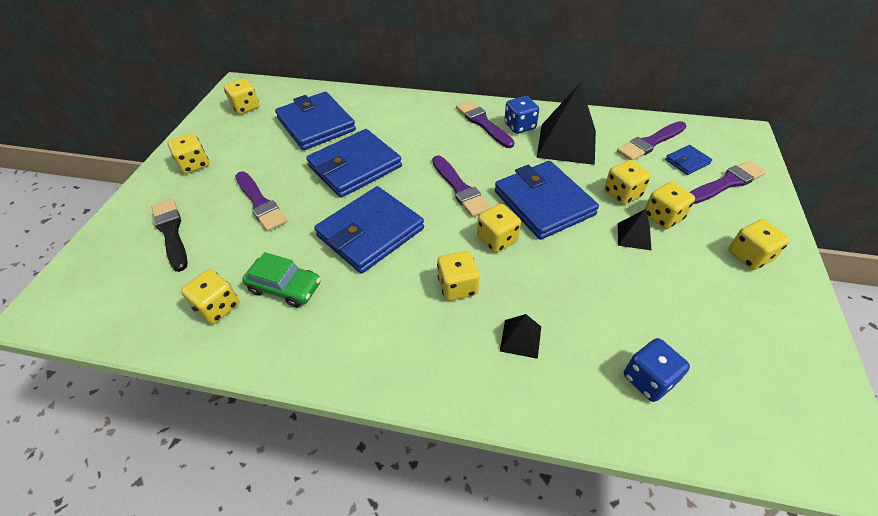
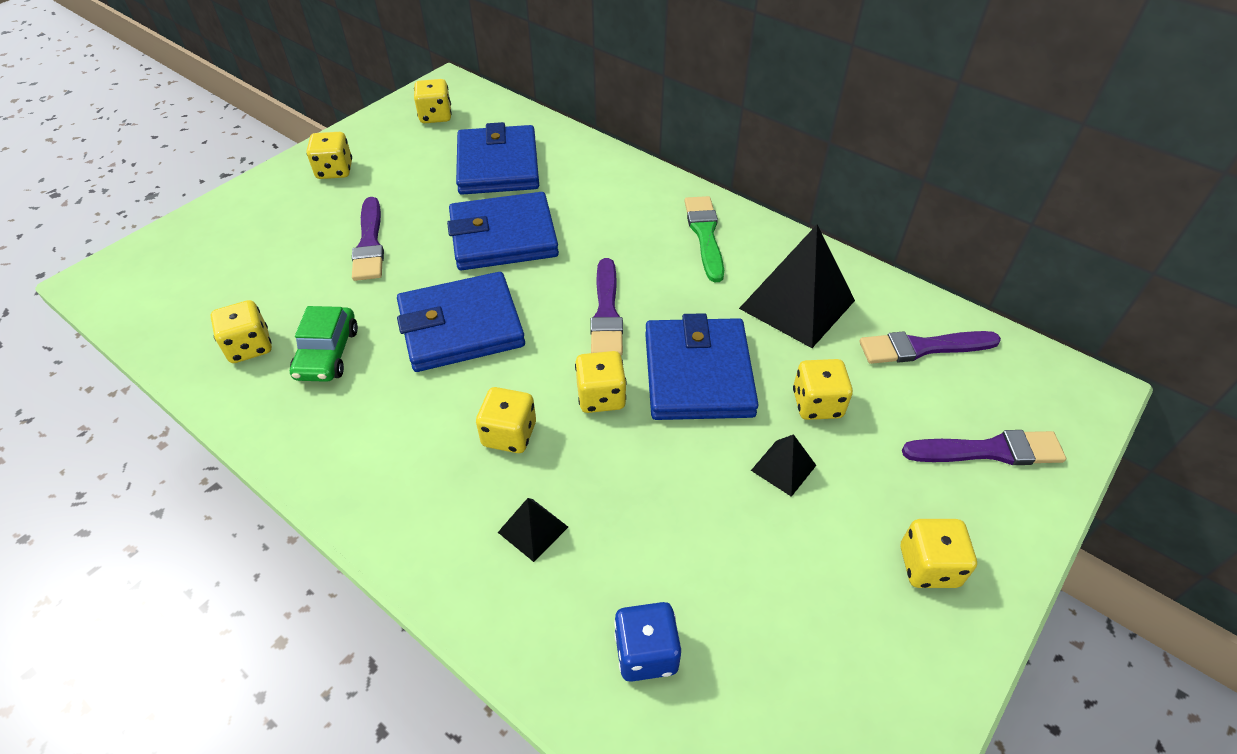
camera: 25 degrees right, 0 degrees up
black brush [151,199,188,272] -> none
green car [242,252,321,308] -> green car turned 45 degrees clockwise [290,306,358,382]
purple brush [456,100,515,148] -> green brush [684,196,724,282]
blue dice [504,96,539,134] -> none
yellow dice [644,182,695,229] -> none
blue wallet [665,145,712,175] -> none

